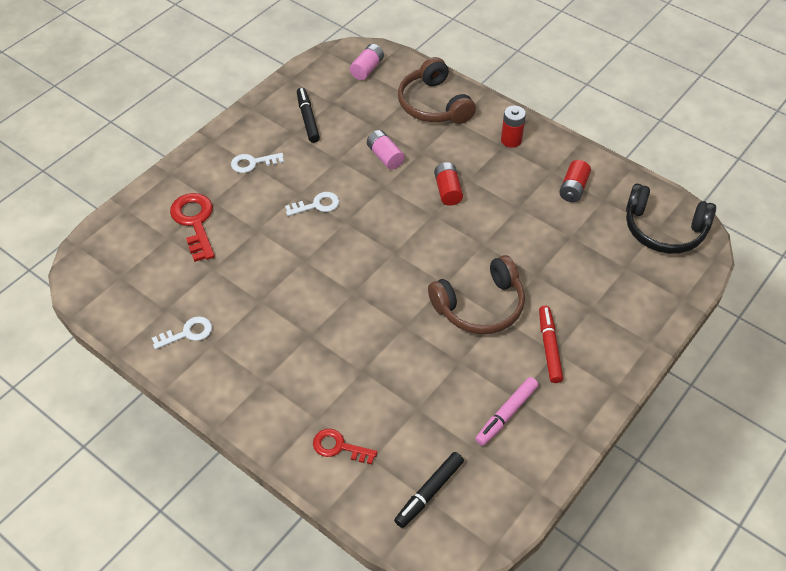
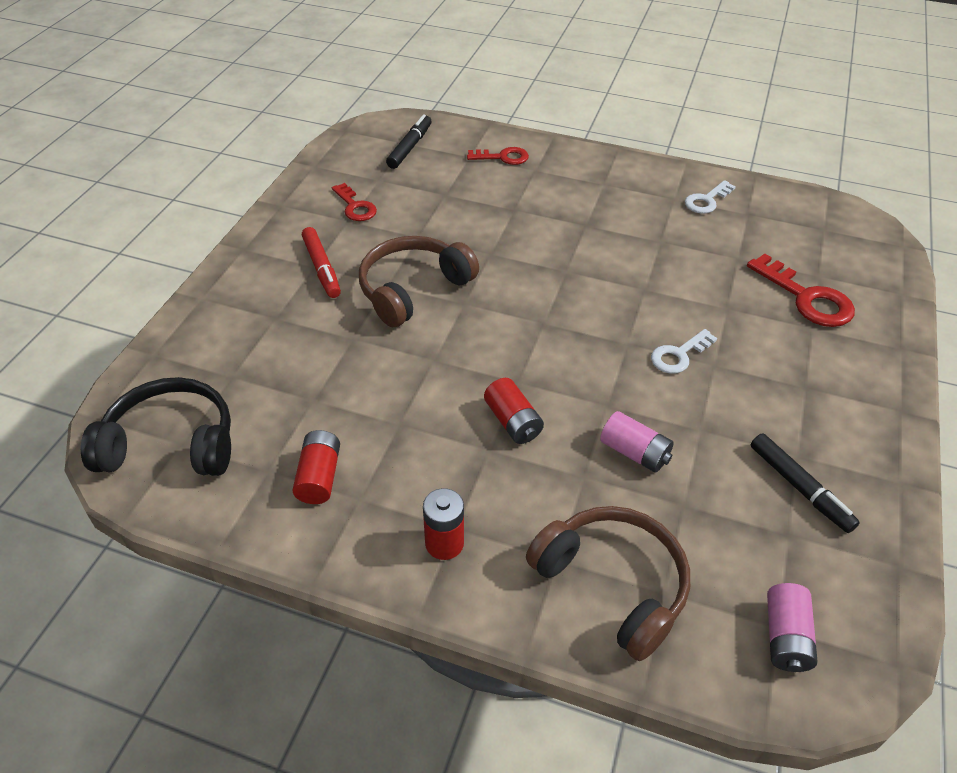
camera: 160 degrees right, 5 degrees down
white key [231,153,284,173] -> none
pink marker [475,377,538,446] -> red key [332,183,377,221]

